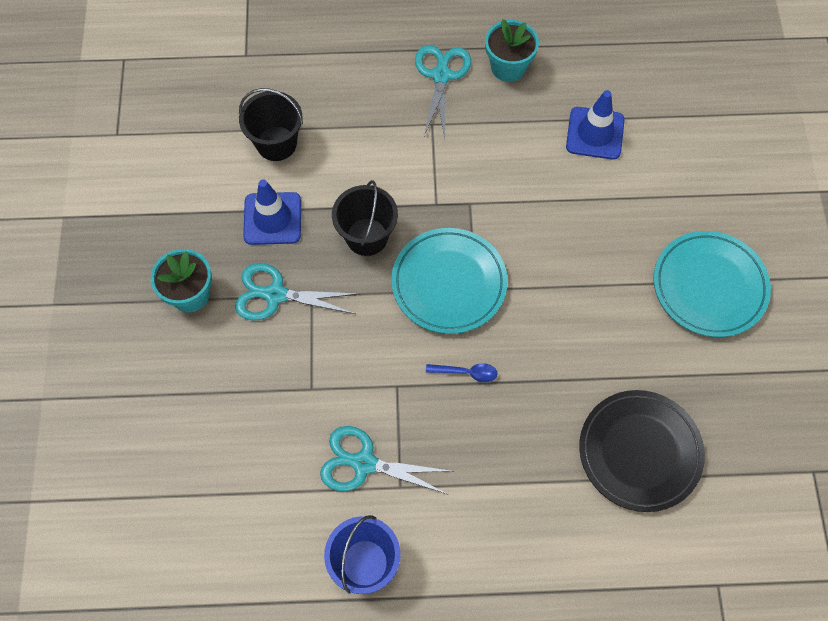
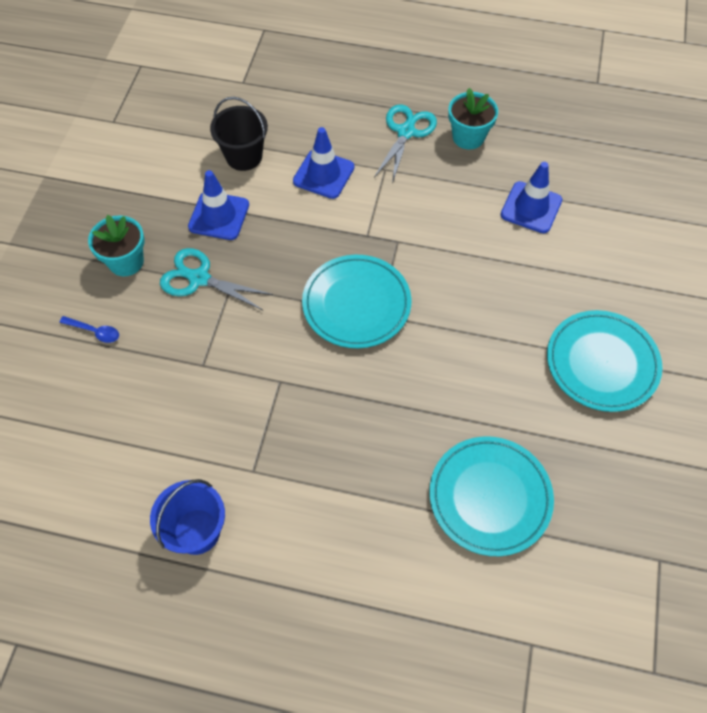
camera: 15 degrees right, 5 degrees down
turquoise scissors [320,426,454,495] -> none
black bucket [332,180,398,256] -> none
blue spoon [426,363,497,382] -> blue spoon moved to [59,316,119,343]
black plate [579,390,705,512] -> turquoise plate [429,436,554,556]
none -> blue traffic cone [293,127,354,199]

